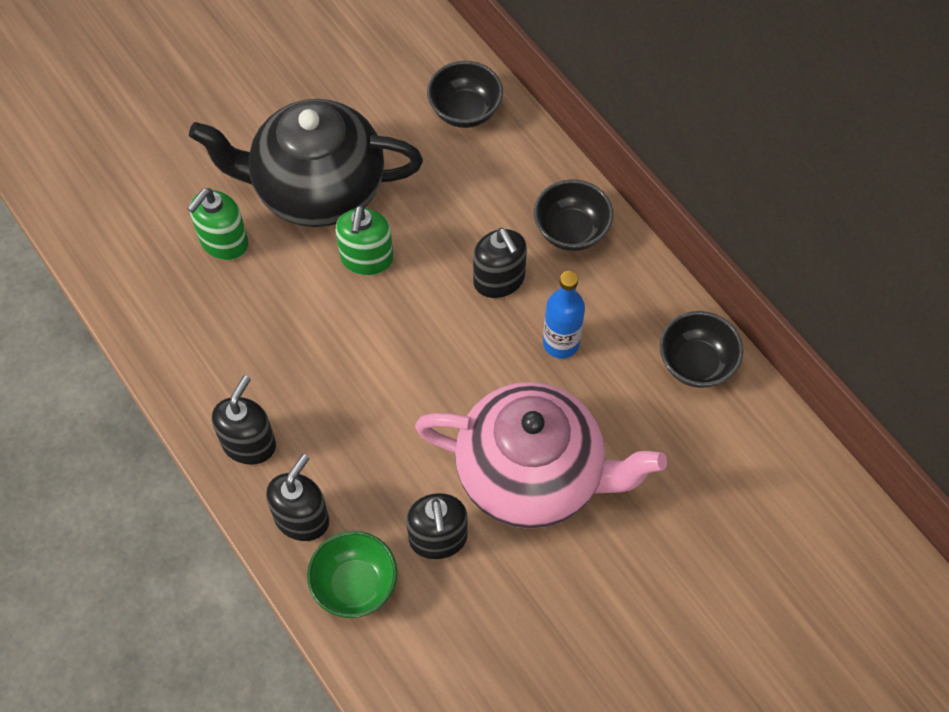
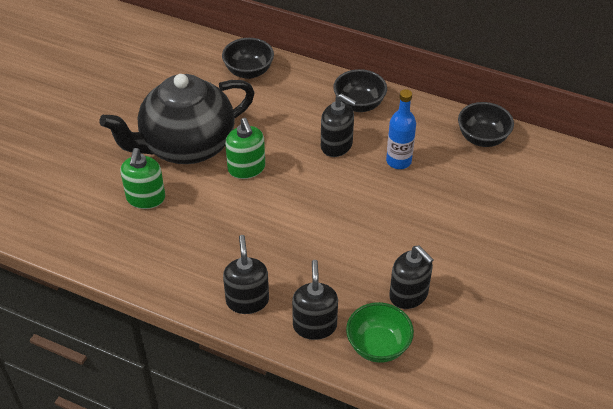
camera: 30 degrees left, 15 degrees down
pink teapot [415,382,667,529] -> none

